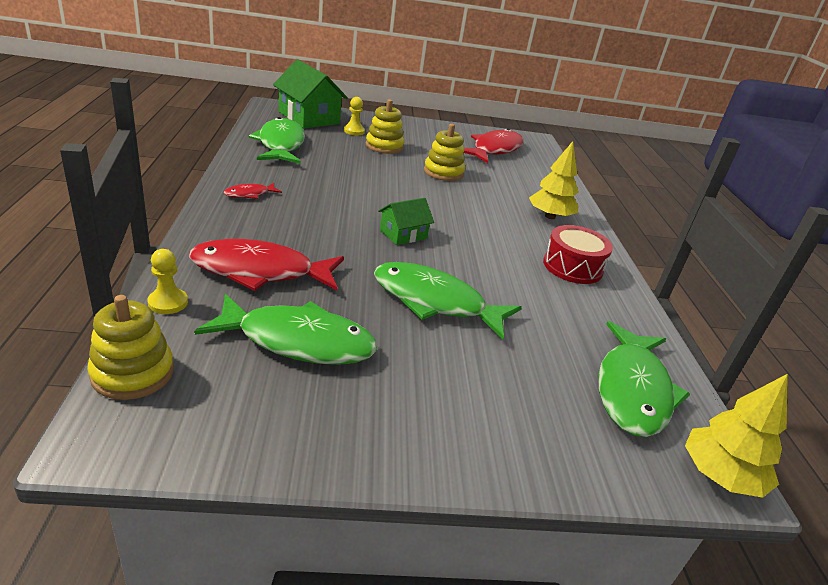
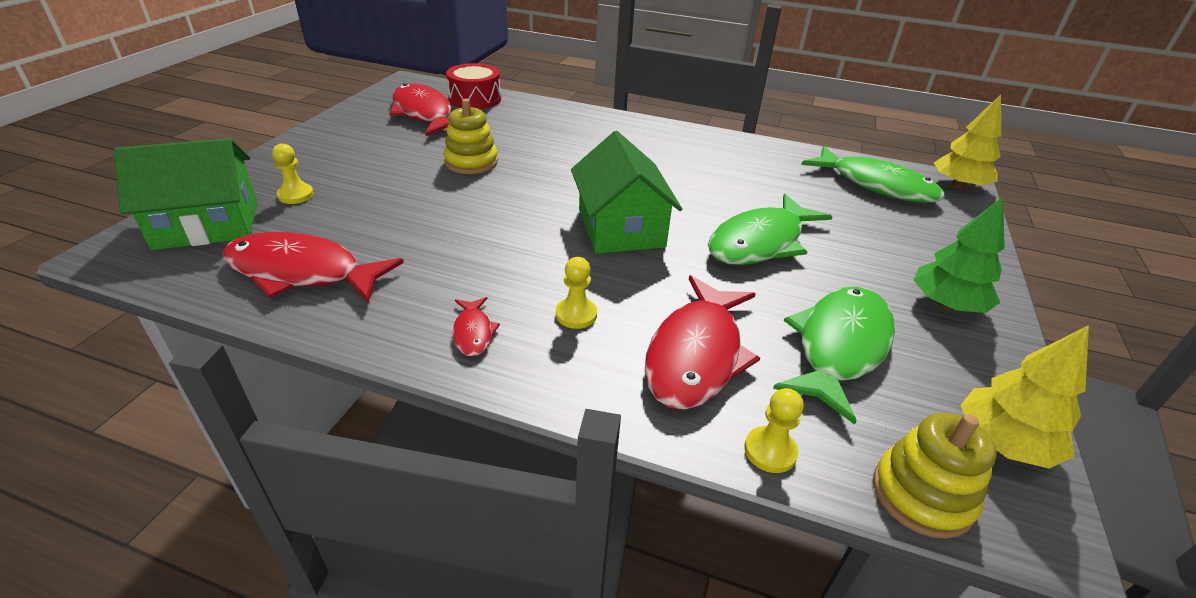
camera: 65 degrees left, 5 degrees up
green fish [248,117,305,163] -> red fish [223,232,404,303]
yellow stacking toy [366,99,404,154] -> none
green house [378,198,434,245] -> green house [571,131,682,254], size x1.84
yellow tree [529,141,579,219] -> yellow tree moved to [960,325,1089,469]
red drum [543,225,613,284] -> red drum moved to [446,63,501,109]
none -> yellow pawn [556,257,597,329]
none -> green tree [913,197,1005,313]

